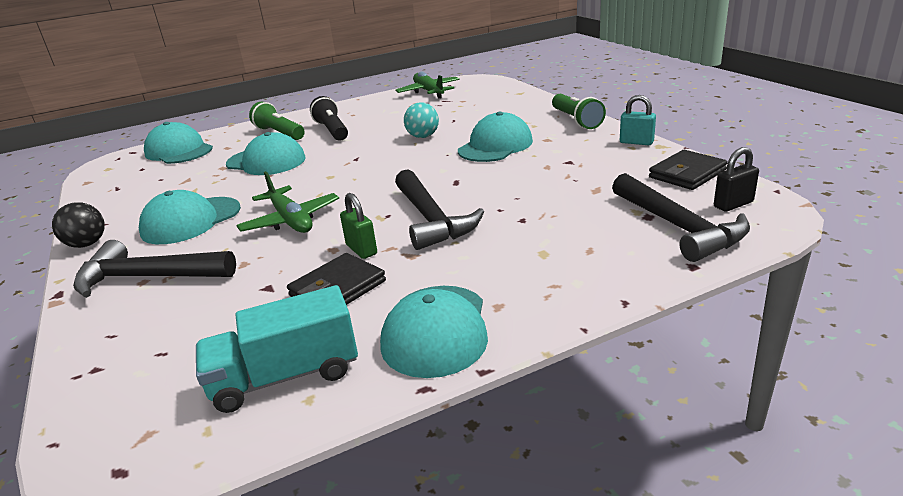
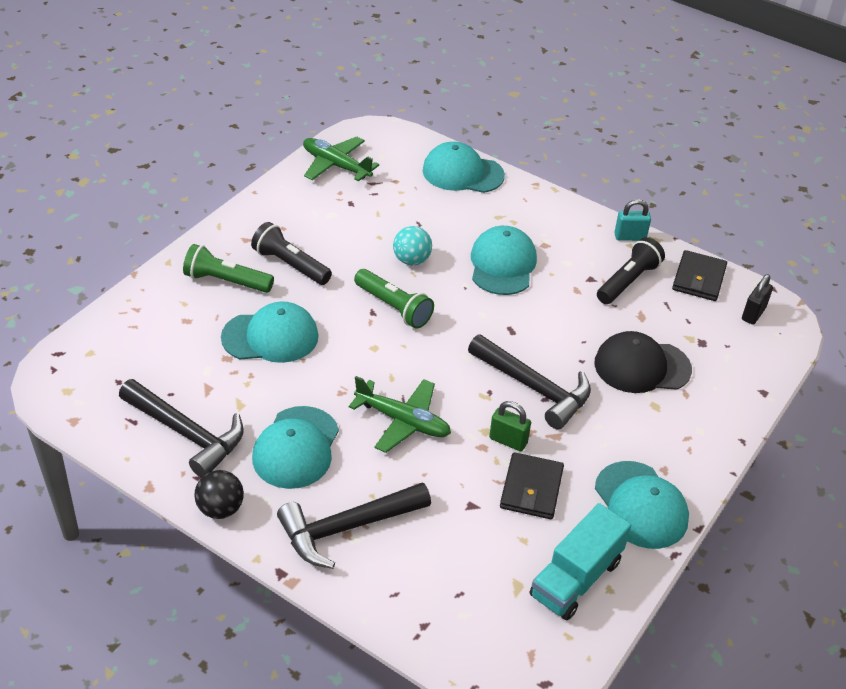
camera: 35 degrees left, 15 degrees up
turquoise cap [144,122,213,164] -> turquoise cap moved to [423,142,505,193]
green flashlight [552,94,606,129] -> green flashlight moved to [354,269,434,328]
black hammer [612,173,750,262] -> black hammer moved to [119,379,244,478]
none -> black cap [594,331,692,393]
none -> black flashlight [597,237,665,304]

